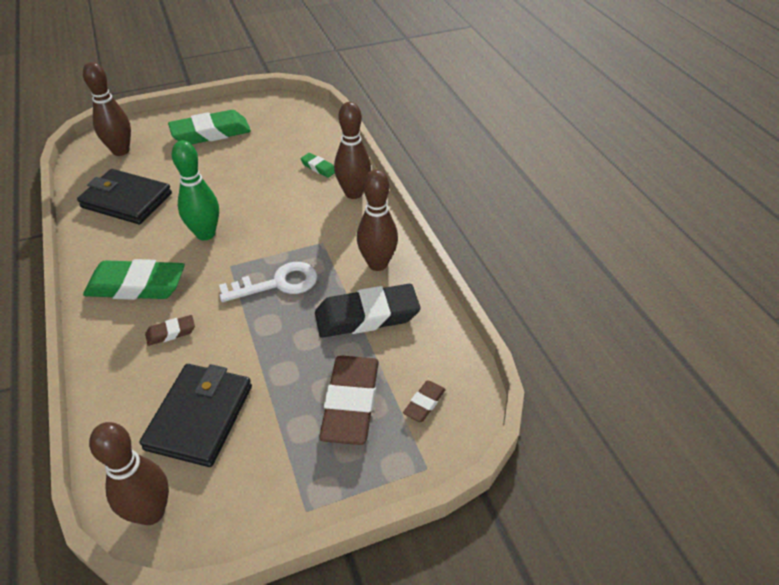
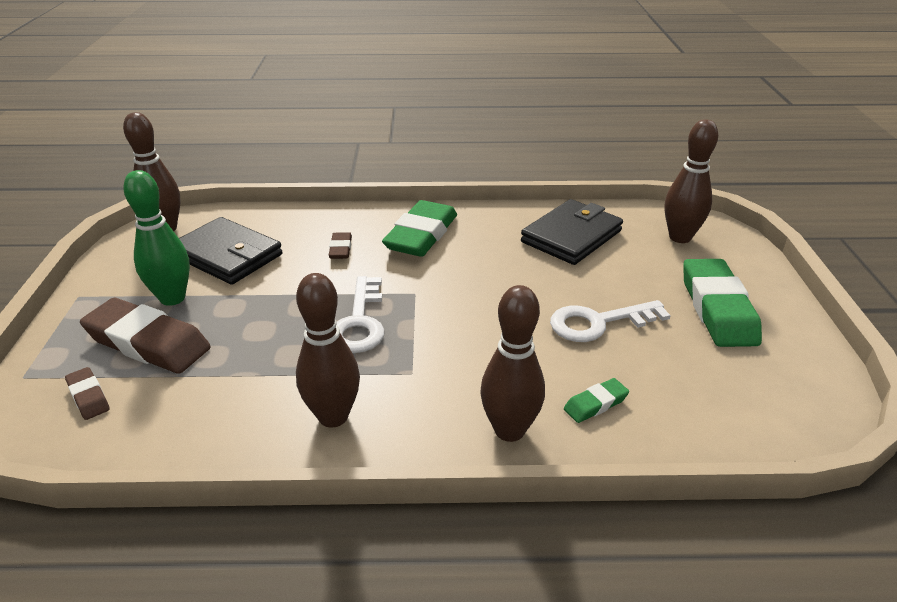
camera: 110 degrees right, 10 degrees down
green bowling pin [172,140,219,240] -> green bowling pin moved to [123,170,190,306]
black eraser [315,284,420,338] -> none
none -> white key [550,300,671,342]

